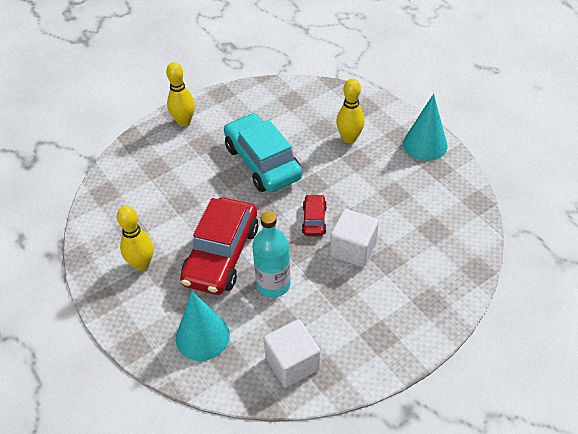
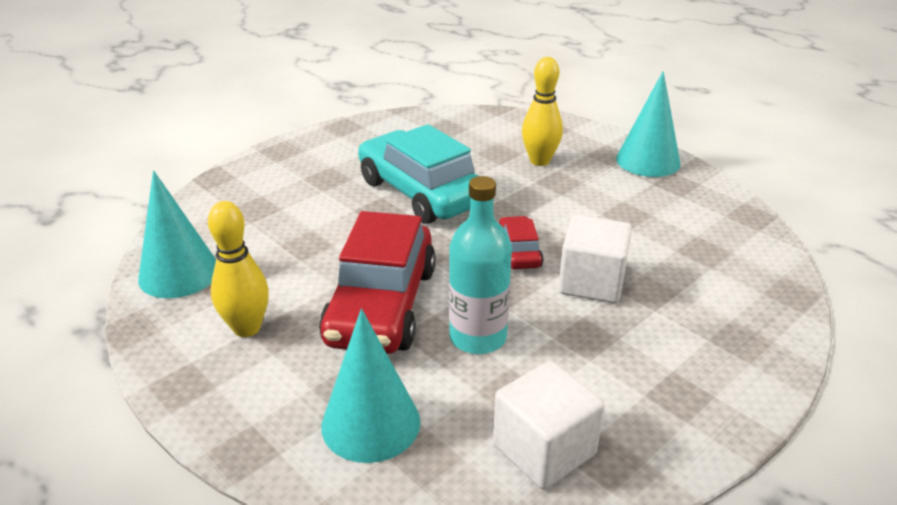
camera: 10 degrees left, 15 degrees down
yellow bowling pin [166,62,195,127] -> none
none -> turquoise cone [138,170,216,298]

